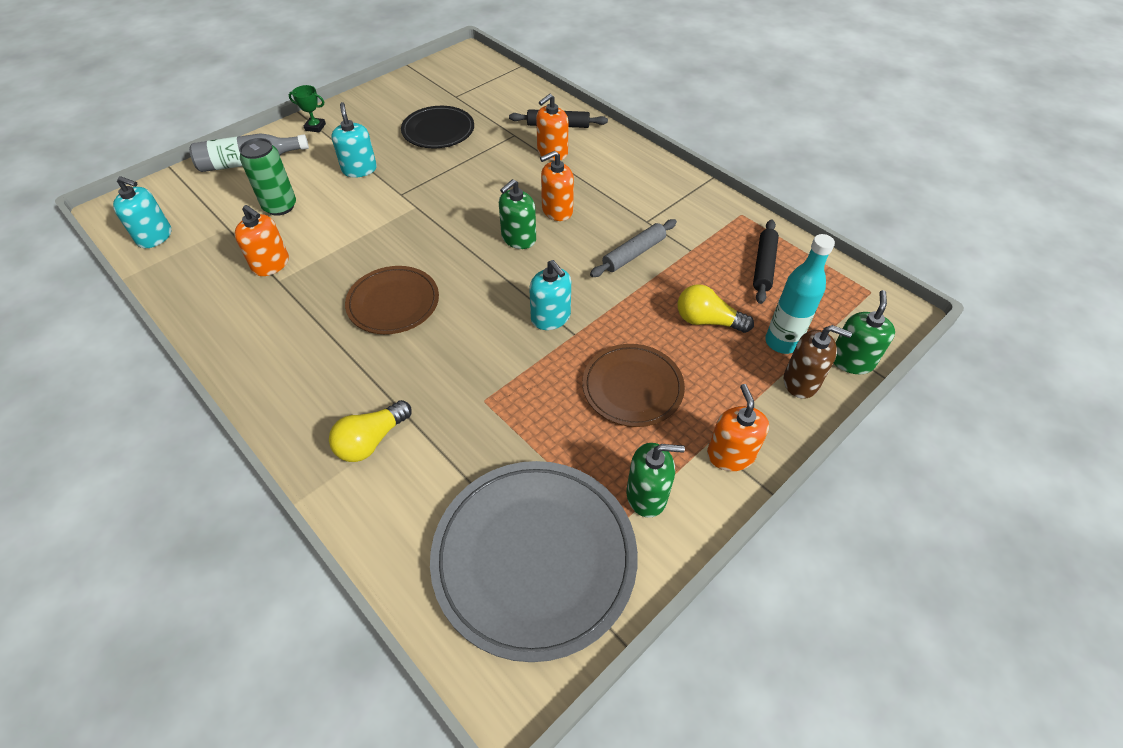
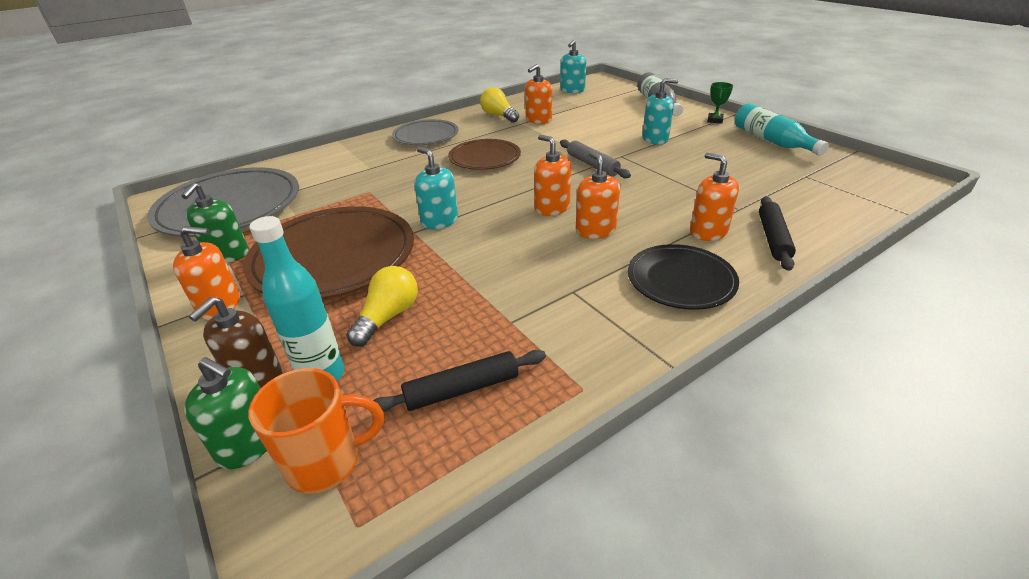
camera: 100 degrees right, 15 degrees down
green can [239,138,296,216] -> none
yellow light bulb [329,400,412,462] -> yellow light bulb moved to [480,87,519,123]
black plate [401,106,474,148] -> black plate moved to [628,244,739,310]
green soap dispenser [499,179,536,249] -> orange soap dispenser [534,135,571,216]
turquoise soap dispenser [529,260,571,330] -> turquoise soap dispenser turned 75 degrees clockwise [414,147,458,229]
brown plate [582,344,685,427] -> brown plate [243,206,414,299], size x1.69
grey rolling pin [590,219,677,277] -> grey rolling pin moved to [560,140,631,178]
black rolling pin [753,220,779,304] -> black rolling pin turned 45 degrees counterclockwise [373,350,546,412]
none -> orange mug [248,368,384,494]
none -> grey plate [392,119,458,145]
none -> turquoise bottle [735,103,829,156]

